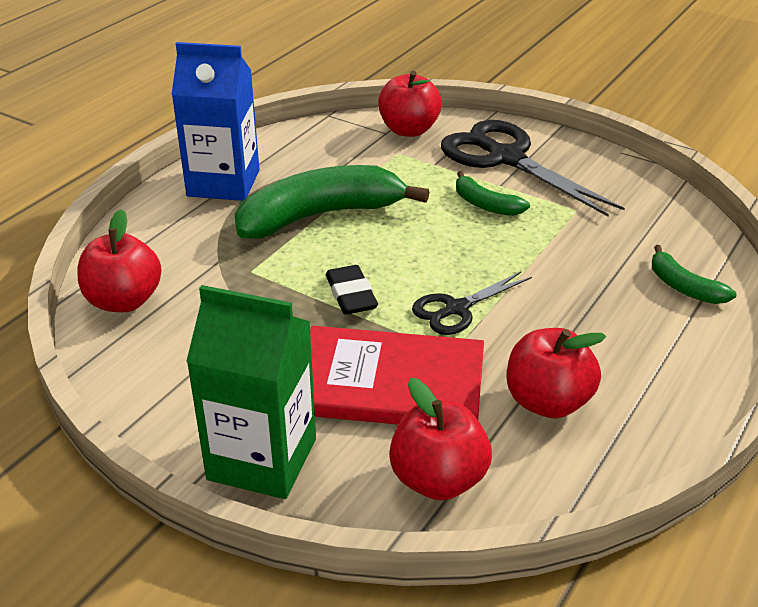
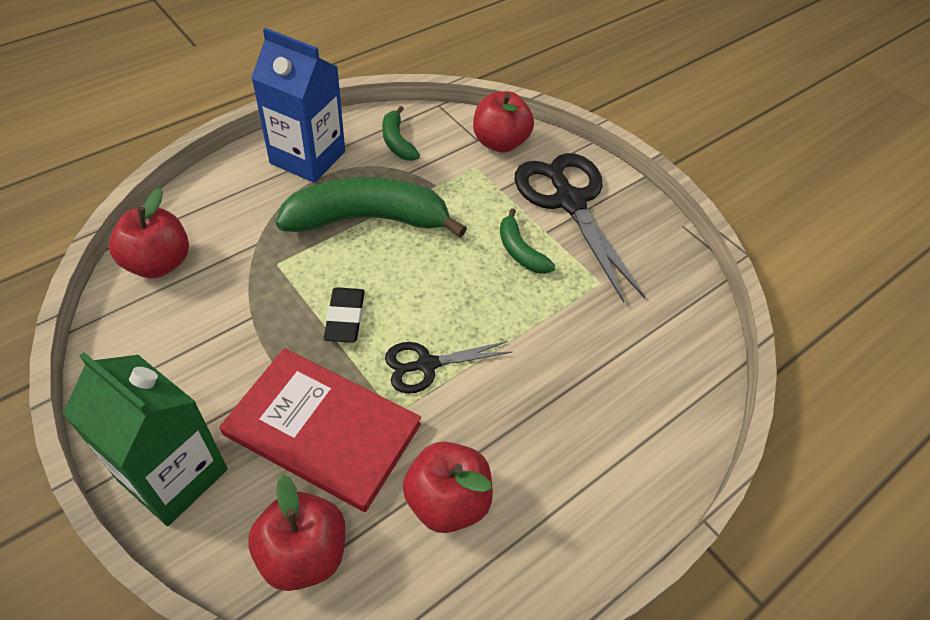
camera: 15 degrees right, 15 degrees up
green banana [652,245,736,304] -> green banana moved to [382,106,420,161]

